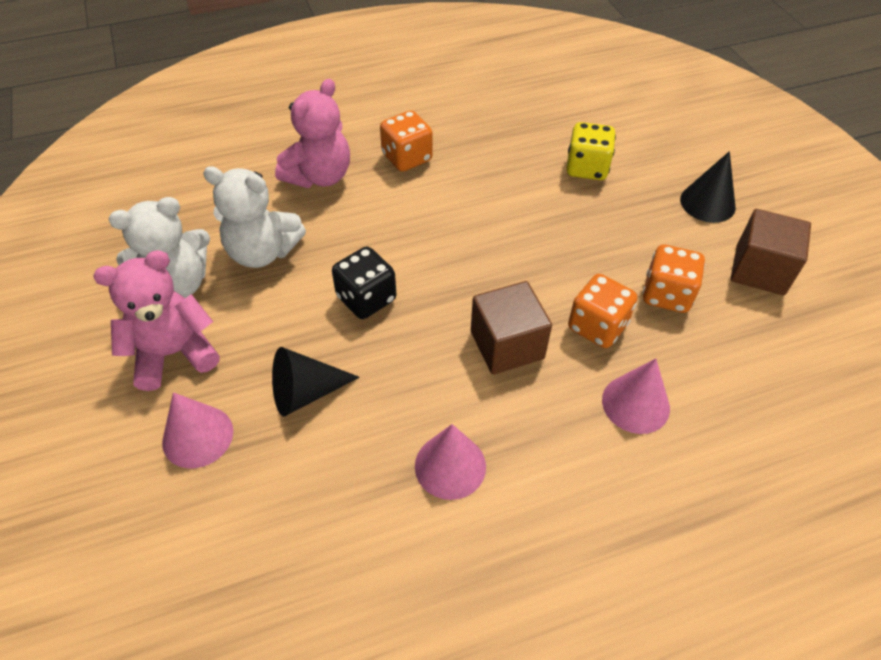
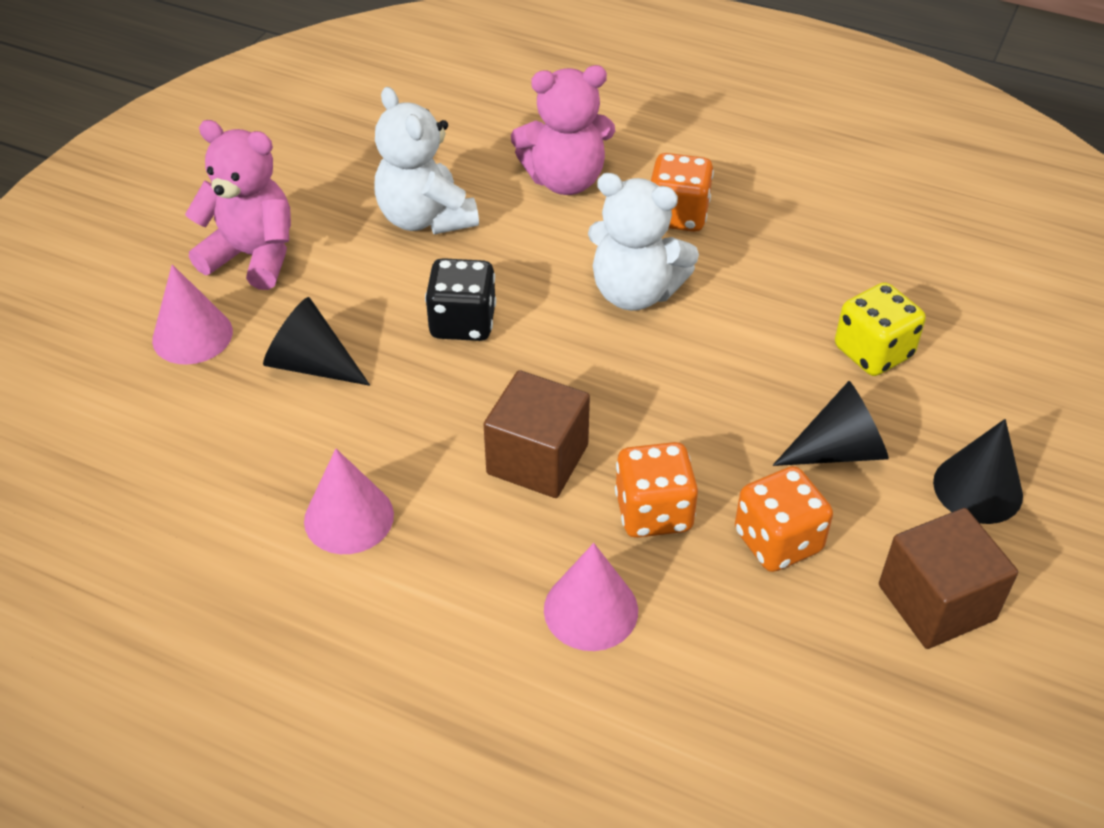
camera: 45 degrees right, 5 degrees down
white teddy bear [109,197,210,298] -> white teddy bear moved to [588,173,699,311]
none -> black cone [773,381,889,466]

